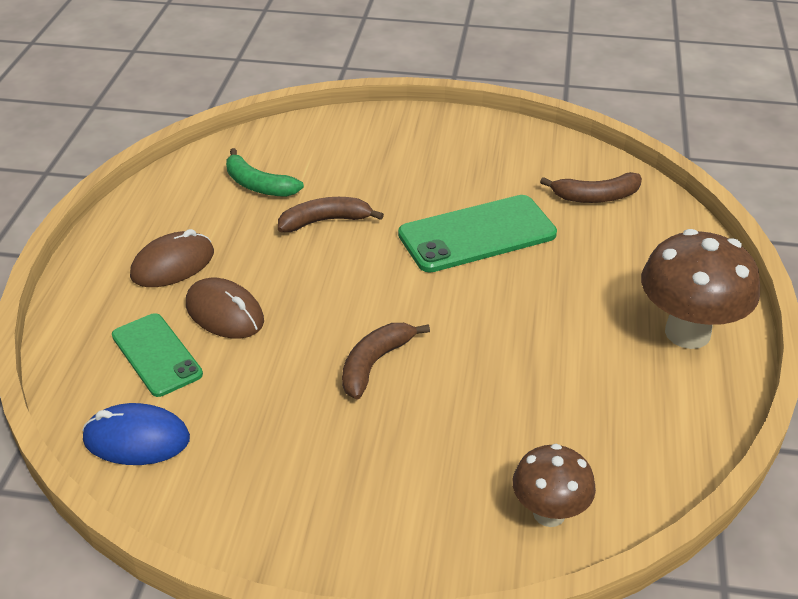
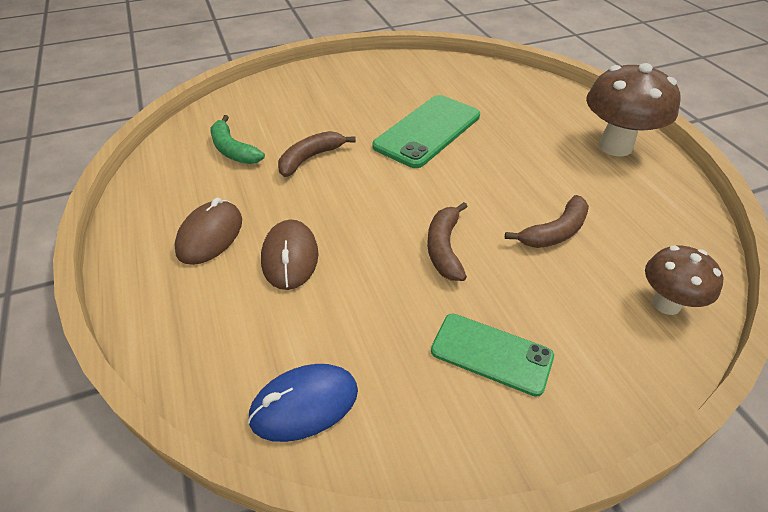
camera: 30 degrees left, 5 degrees up
green phone [112,313,203,397] -> green phone moved to [431,313,554,397]
brown mouse [186,278,264,339] -> brown mouse turned 75 degrees clockwise [261,220,318,290]
green banana [226,148,304,197] -> green banana turned 45 degrees clockwise [211,115,265,164]
brown banana [540,172,642,203] -> brown banana moved to [505,195,589,248]

